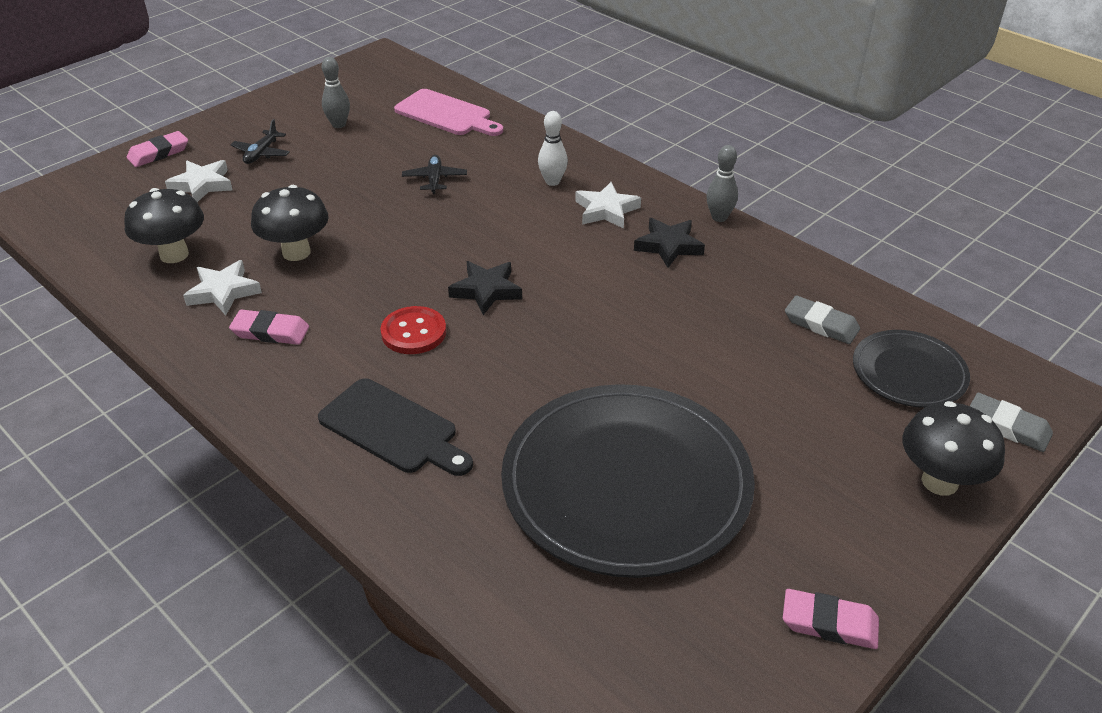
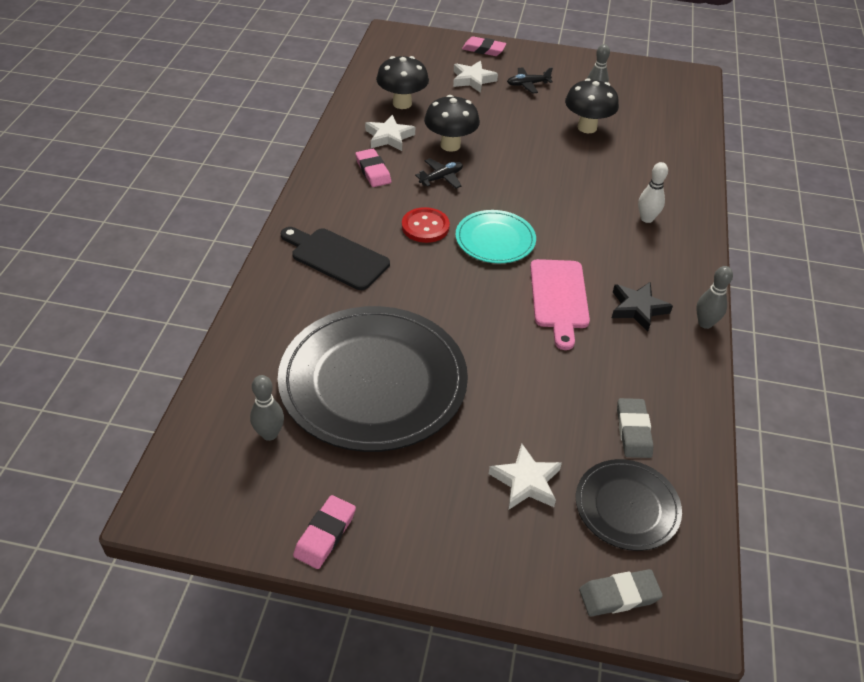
camera: 55 degrees right, 5 degrees up
black cutting board [318,378,473,476] -> black cutting board turned 120 degrees clockwise [281,227,390,290]
pink cutting board [394,89,503,136] -> pink cutting board moved to [530,259,590,350]
black plane [402,155,467,194] -> black plane moved to [415,158,463,189]
black star [448,261,522,315] -> turquoise plate [455,210,536,263]
white star [575,182,641,229] -> white star moved to [489,444,562,509]
pink eraser [783,589,879,649] -> pink eraser turned 45 degrees clockwise [293,495,356,569]
black mushroom [903,401,1005,496] -> black mushroom moved to [565,78,619,133]
grey eraser [970,393,1053,452] -> grey eraser turned 75 degrees clockwise [579,569,663,616]
none -> grey bowling pin [250,375,284,441]

